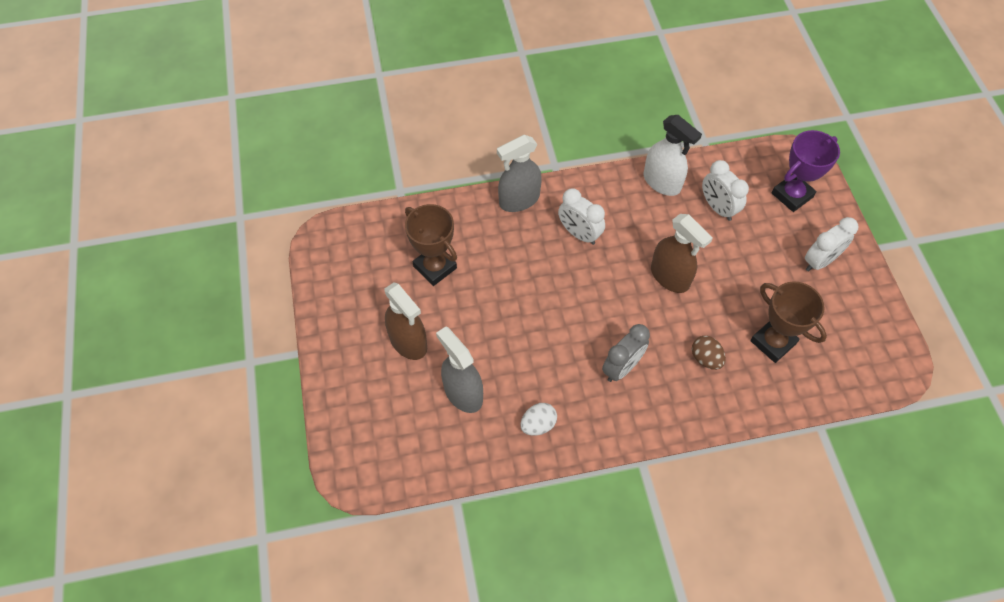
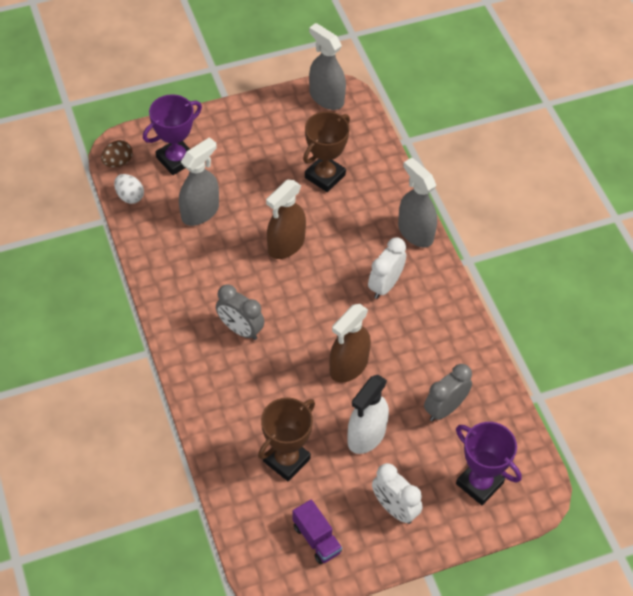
camera: 80 degrees right, 5 degrees down
brown spray bottle [384,282,427,360] -> brown spray bottle moved to [266,180,306,259]
white egg [520,403,557,436] -> white egg moved to [114,174,144,204]
white spray bottle [643,115,702,196] -> white spray bottle moved to [347,375,389,454]
brown egg [692,336,726,370] -> brown egg moved to [101,140,133,167]
white clock [702,160,749,221] -> grey clock [424,364,472,421]
none -> purple trophy [143,94,202,175]
none -> purple truck [292,499,342,564]
none -> grey spray bottle [309,23,346,110]

